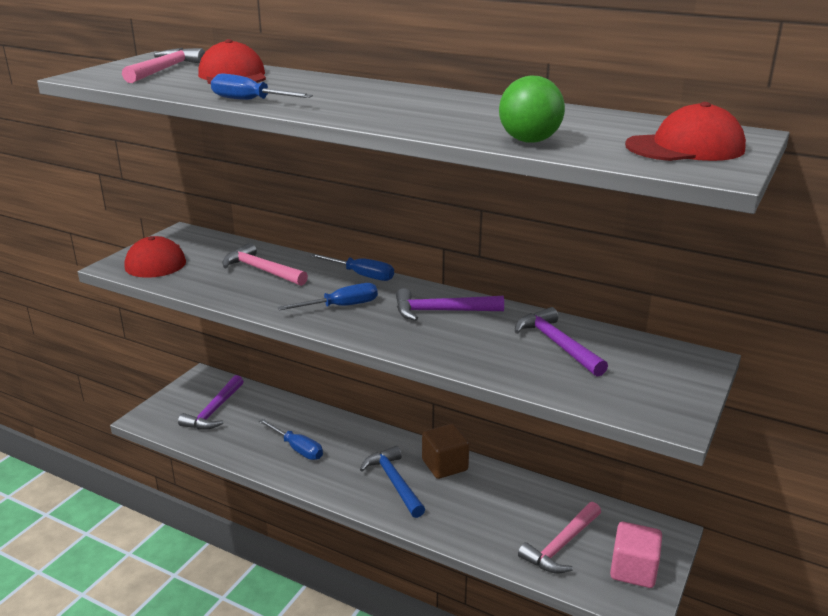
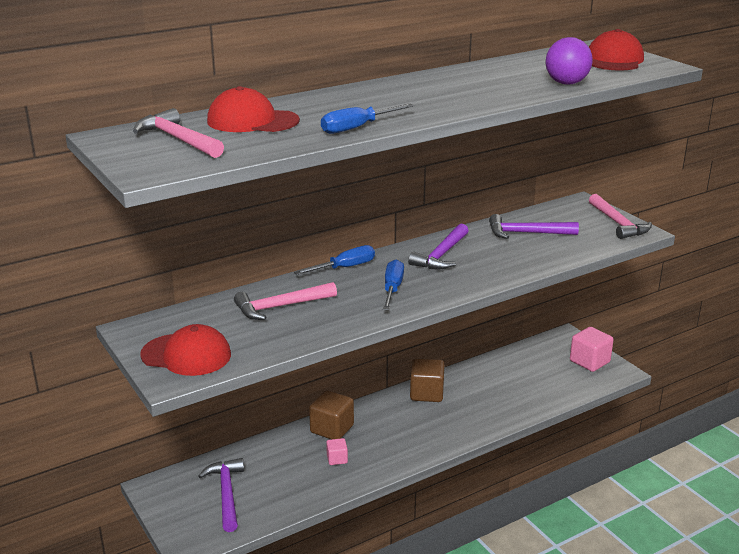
camera: 60 degrees left, 0 degrees up
purple hammer [178,375,244,430] -> purple hammer turned 150 degrees counterclockwise [198,458,244,532]
blue screwdriver [259,419,323,460] -> pink cube [326,438,348,465]
blue hammer [360,446,425,518] -> none
green ball [499,75,565,143] -> purple ball [545,37,593,85]
pink hammer [518,502,601,573] -> pink hammer moved to [589,194,652,239]
none -> brown cube [309,390,354,439]

